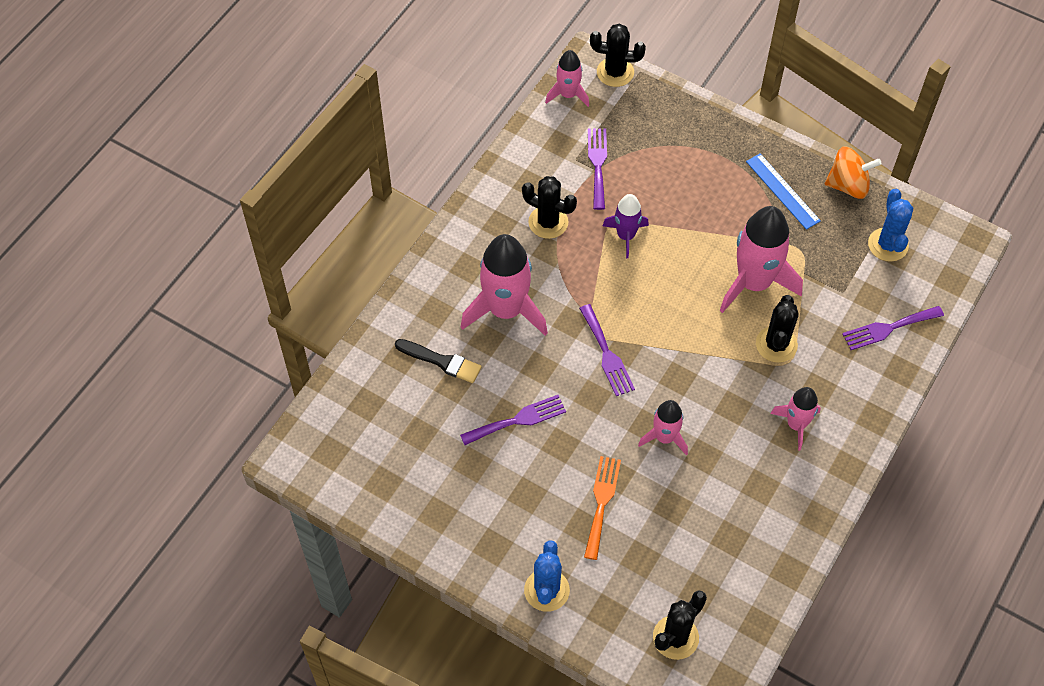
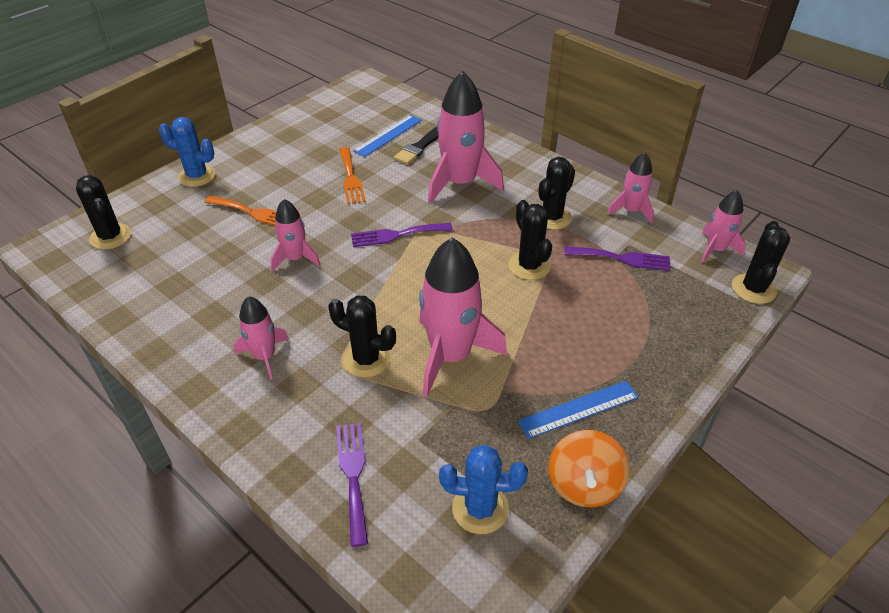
camera: 100 degrees right, 15 degrees down
purple fork [460,395,566,445] -> orange fork [339,147,366,204]
purple rocket [603,194,649,258] -> black cactus [509,200,552,280]
none -> blue ruler [353,115,422,157]
none -> pink rocket [607,152,654,223]

